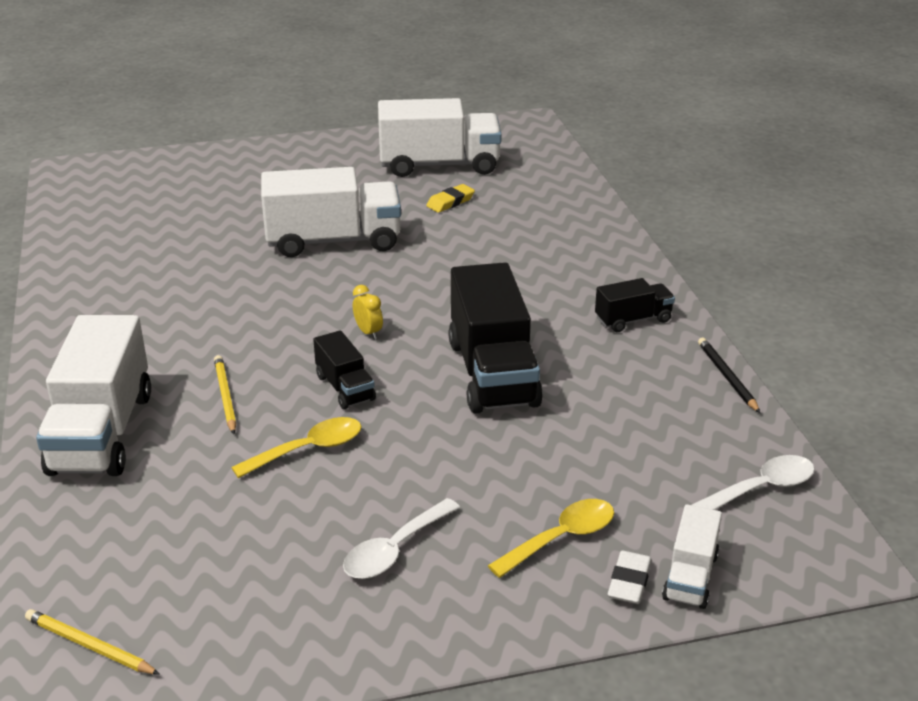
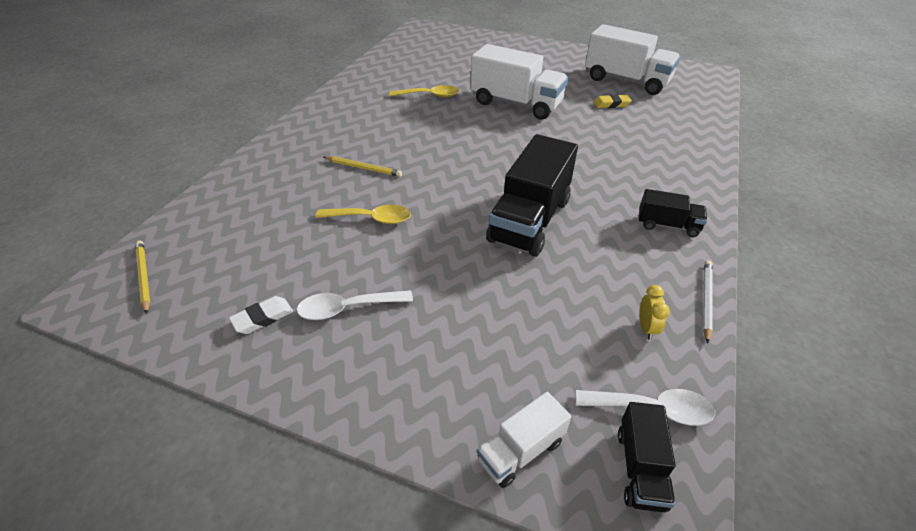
camera: 35 degrees right, 10 degrees up
white truck [36,315,151,476] -> none
yellow pencil [214,355,236,434] -> yellow pencil turned 90 degrees clockwise [324,156,402,177]
black truck [313,330,376,409] -> black truck moved to [618,402,676,512]
yellow clock [353,285,383,339] -> yellow clock moved to [639,285,670,340]
yellow spoon [488,499,614,578] -> yellow spoon moved to [389,85,459,97]
white eraser [608,551,652,604] -> white eraser moved to [229,296,293,334]
black pencil [698,338,760,413] -> white pencil [703,260,713,344]

